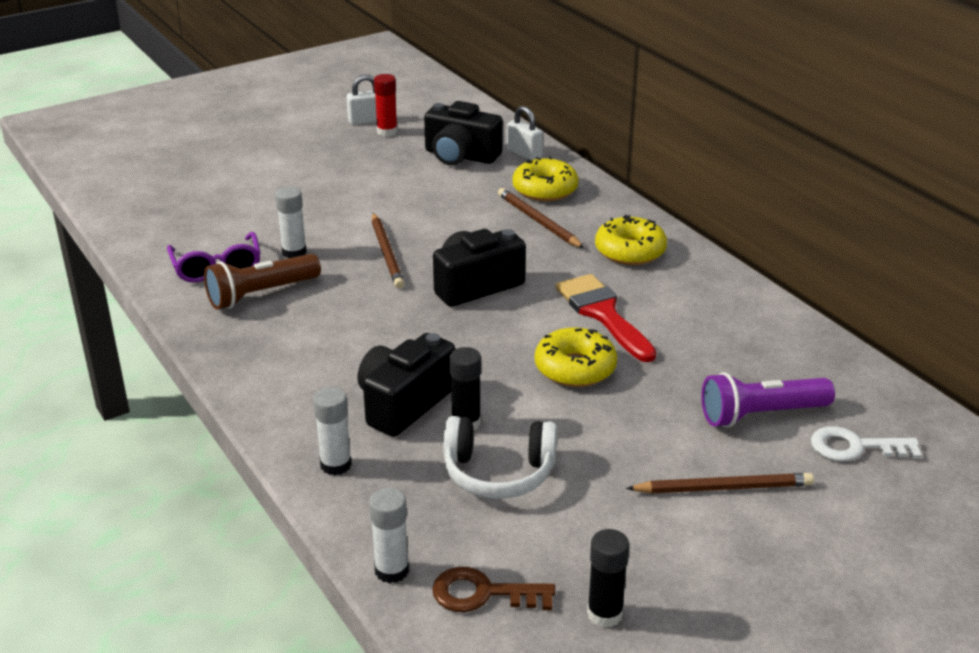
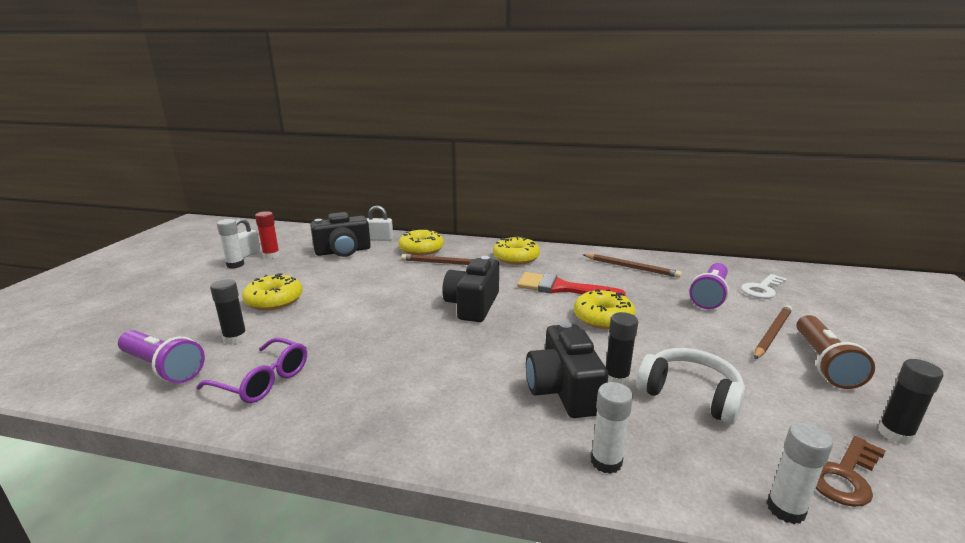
camera: 45 degrees left, 10 degrees down
brown flashlight [204,254,321,309] -> brown flashlight moved to [796,315,875,389]
white glue stick [275,187,307,258] -> white glue stick moved to [217,219,245,269]
brown pencil [372,213,404,289] -> brown pencil moved to [583,254,682,278]
white headphones [443,416,557,499] -> white headphones turned 105 degrees counterclockwise [636,348,745,424]
none -> purple flashlight [118,330,205,383]
none -> black glue stick [210,279,247,345]
none -> yellow donut [242,273,303,310]

